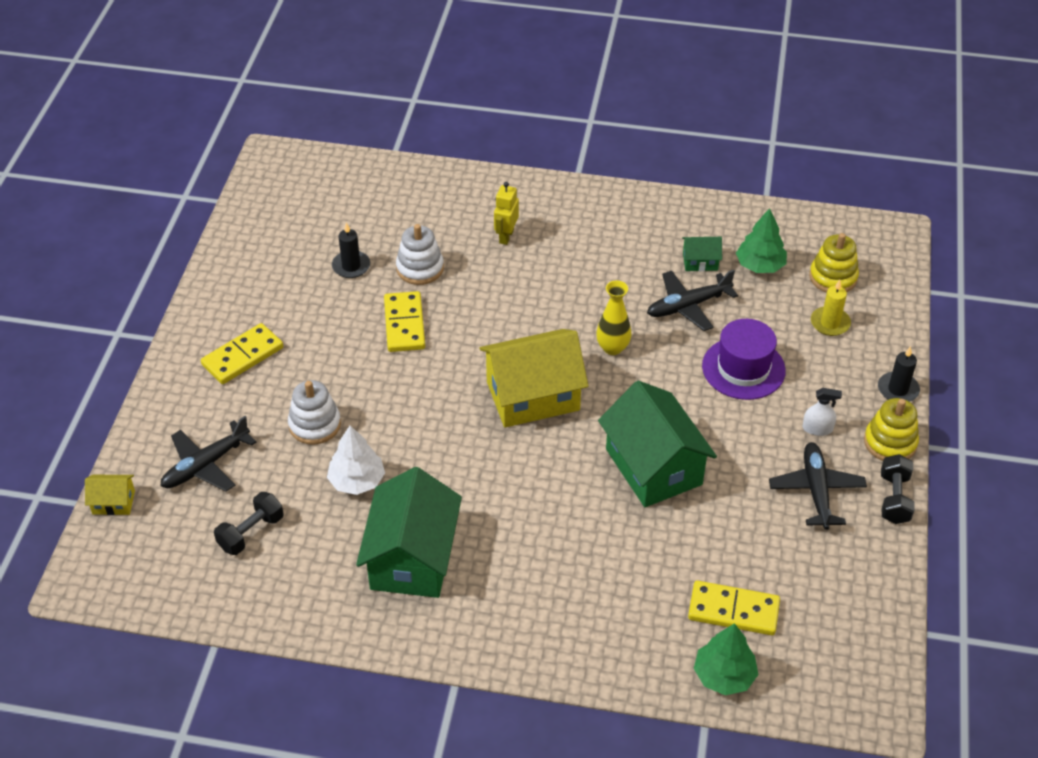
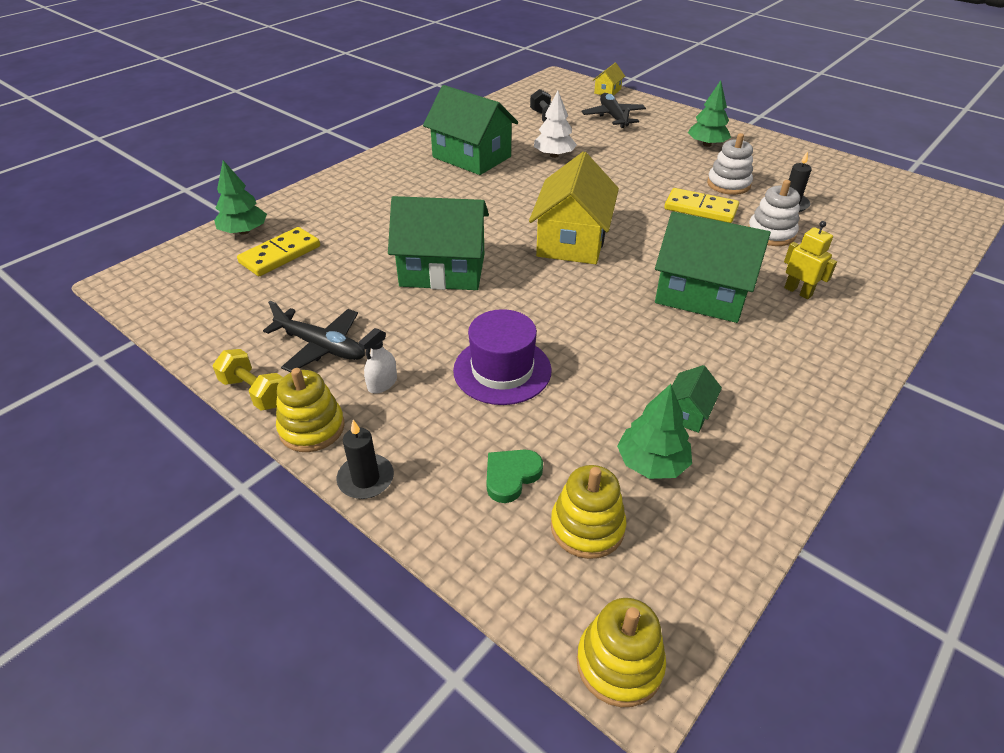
camera: 120 degrees right, 5 degrees down
yellow domino [201,323,283,384] -> green tree [688,80,731,147]
white stacking toy [288,380,341,445] -> white stacking toy moved to [707,133,753,195]
yellow vase [596,280,631,355] -> none
black plane [647,270,738,331] -> none
yellow candle [811,280,851,336] -> green heart [487,449,543,503]
black dumbbell [881,454,915,524] -> yellow dumbbell [213,349,283,411]
none -> yellow stacking toy [577,598,666,707]
none -> green house [655,212,771,323]

